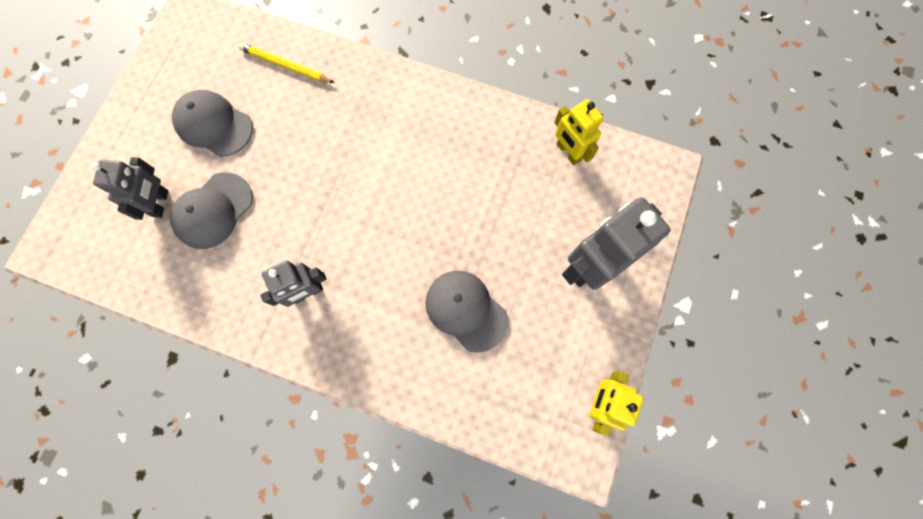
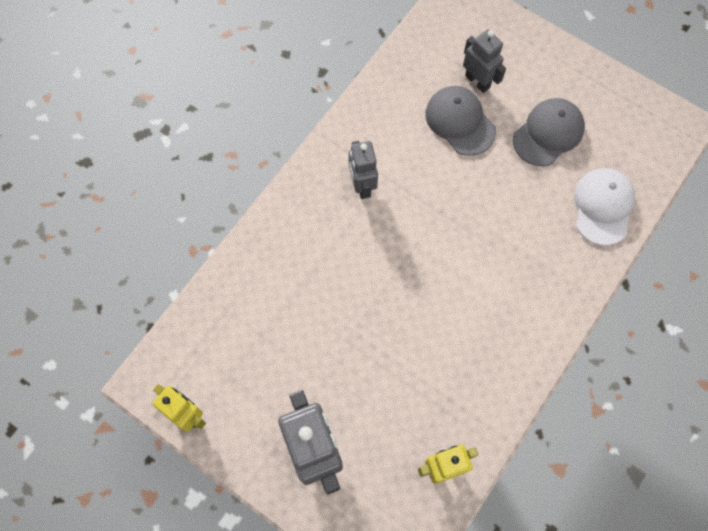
camera: 105 degrees right, 5 degrees down
grey robot [91,157,168,220] -> grey robot turned 150 degrees counterclockwise [463,29,506,93]
yellow pencil [239,43,335,83] -> white cap [574,168,635,246]
grey cap [425,270,508,353] -> none

